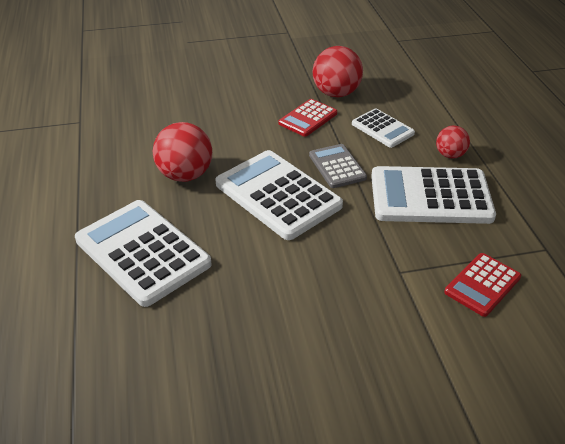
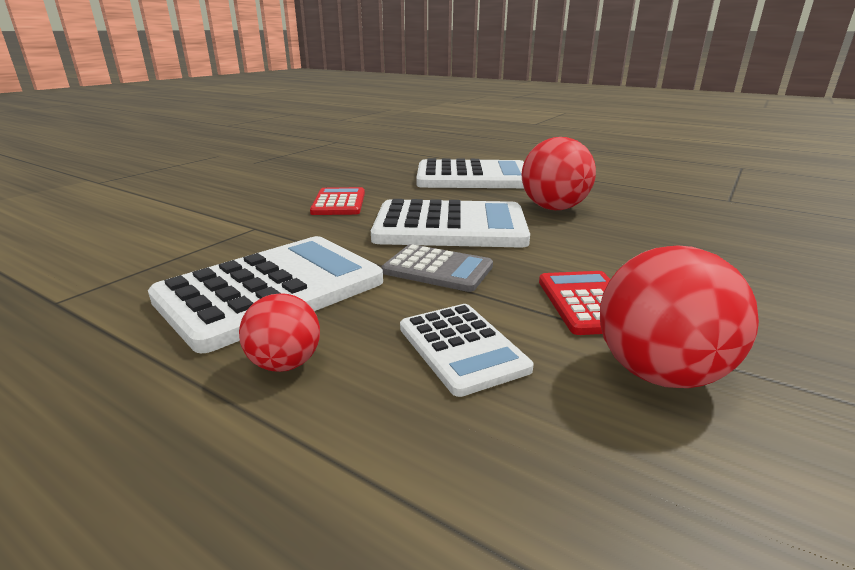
camera: 135 degrees right, 15 degrees down
white calculator [352,108,415,148] -> white calculator turned 120 degrees counterclockwise [400,304,533,397]
red calculator [444,253,521,317] -> red calculator moved to [310,187,365,215]

